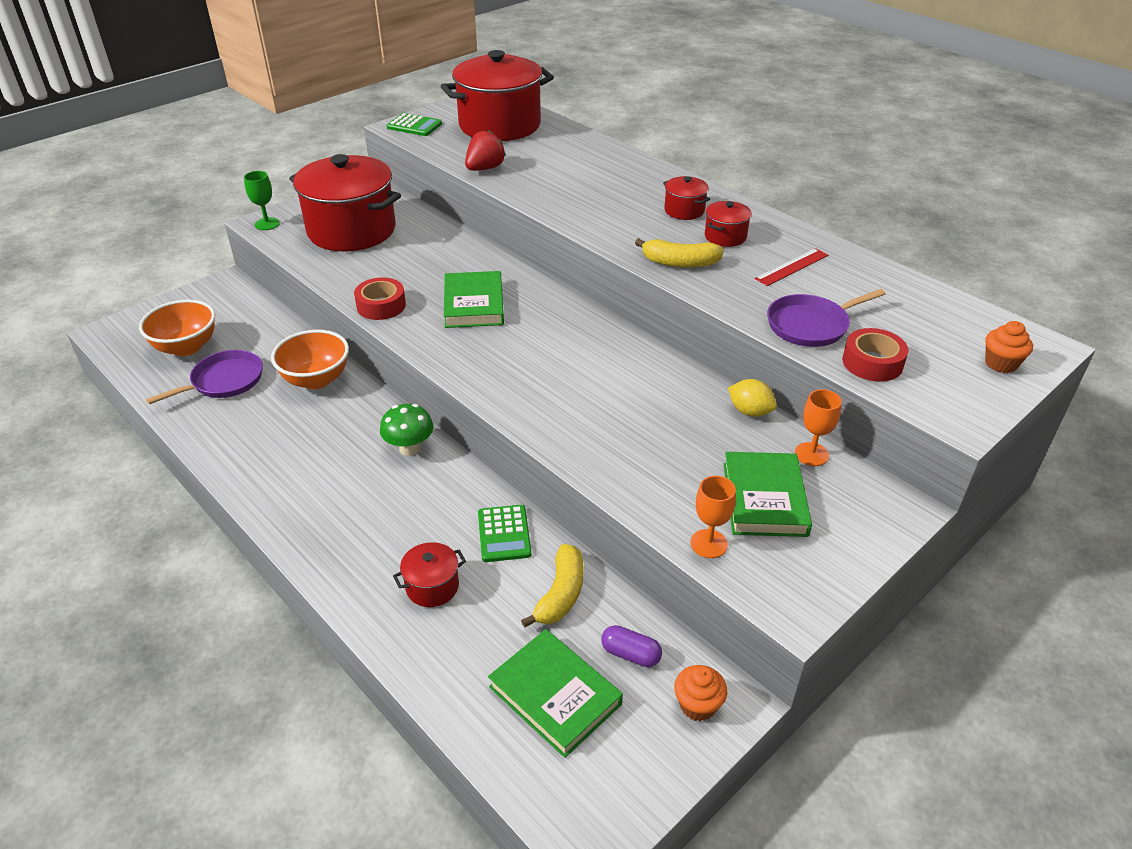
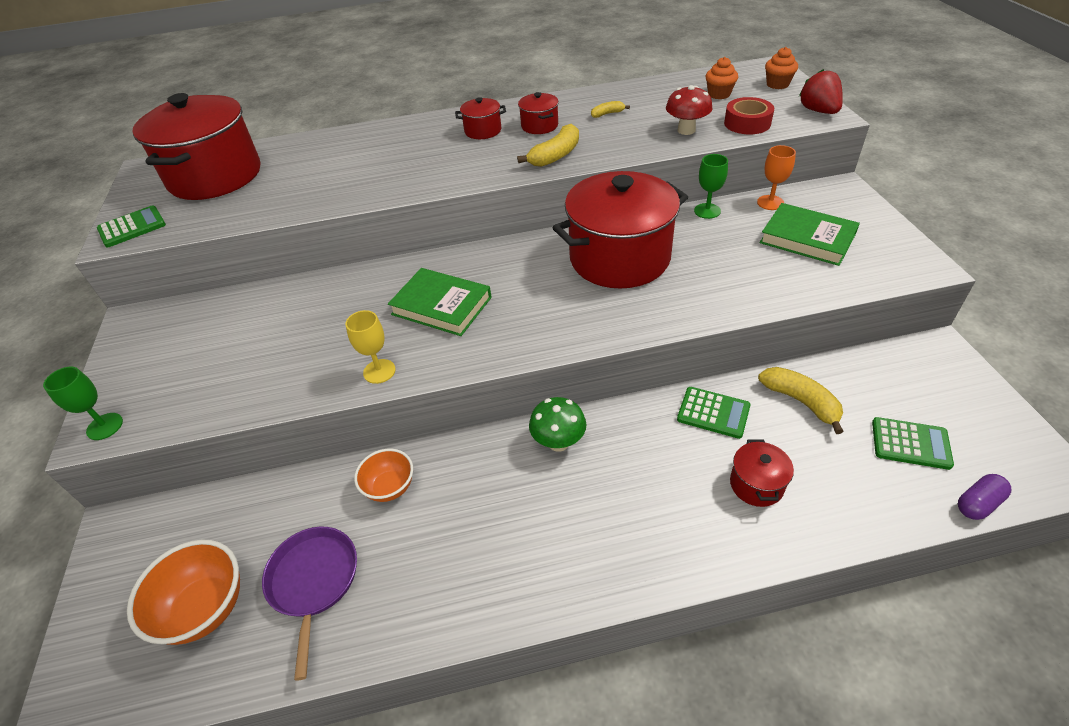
camera: 55 degrees left, 5 degrees up
orange bowl [271,330,349,389] -> orange bowl [354,449,413,502], size x0.64
red pot [289,154,401,251] -> red pot moved to [552,171,688,289]
red tape [354,277,406,320] -> yellow goblet [345,310,396,384]
red strawberry [465,130,506,171] -> red strawberry moved to [799,69,843,114]
green book [488,629,623,758] -> green calculator [872,417,954,470]
purple capsule [601,625,662,667] -> purple capsule moved to [958,474,1011,520]
orange cupcake [674,665,727,721] -> orange cupcake moved to [706,57,738,99]
orange goblet [691,476,736,558] -> none
yellow lemon [728,379,777,417] -> green goblet [694,154,728,219]
red ruler [755,248,828,286] -> yellow banana [591,101,630,118]
purple pan [767,289,886,347] -> red mushroom [666,85,713,135]

